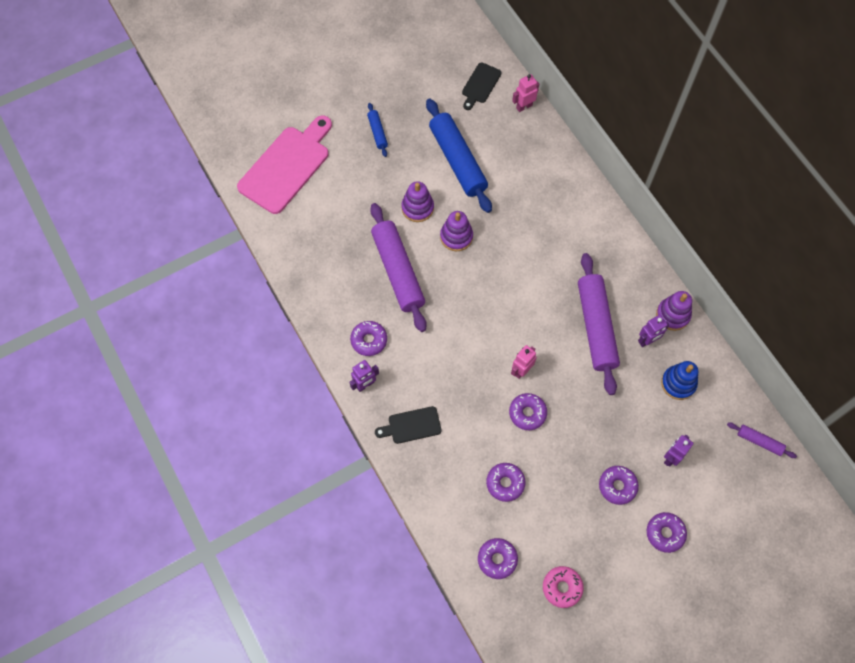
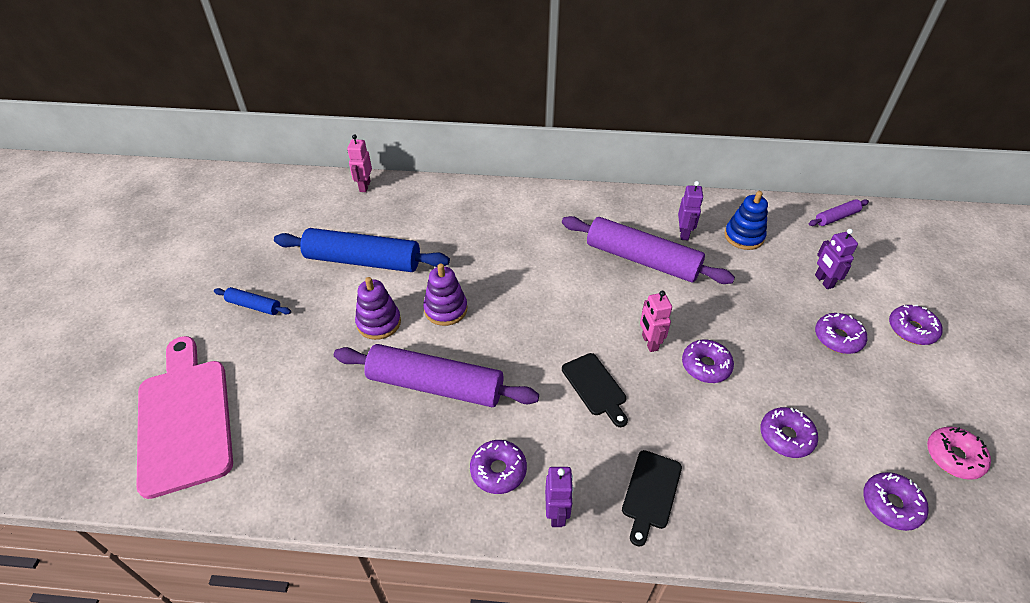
camera: 55 degrees left, 20 degrees down
black cutting board [462,62,502,110] -> black cutting board moved to [562,353,628,427]
purple stacking toy [656,291,692,331] -> none

